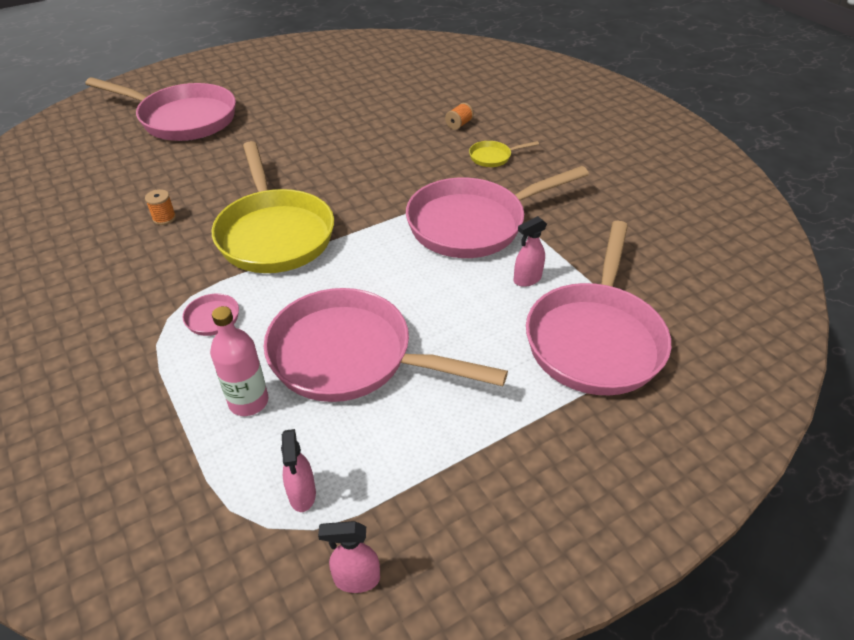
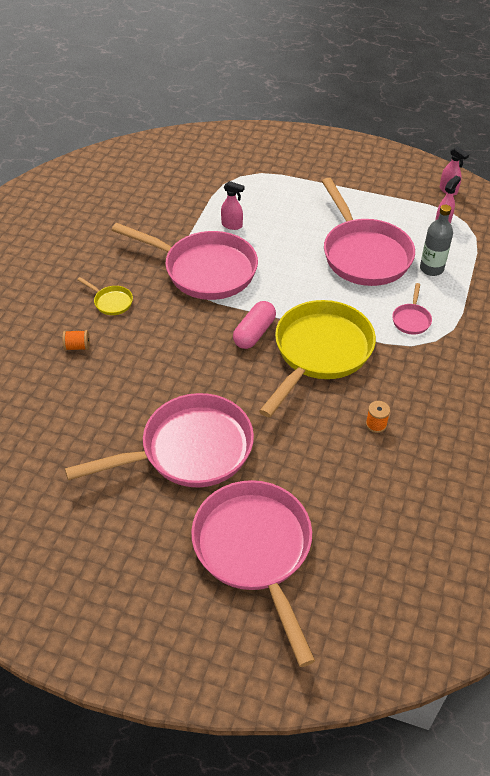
camera: 130 degrees left, 5 degrees up
pink bottle [210,306,268,416] -> grey bottle [420,205,453,276]
pink pan [526,221,671,395] -> pink pan moved to [65,393,254,487]
none -> pink capsule [233,301,276,349]

